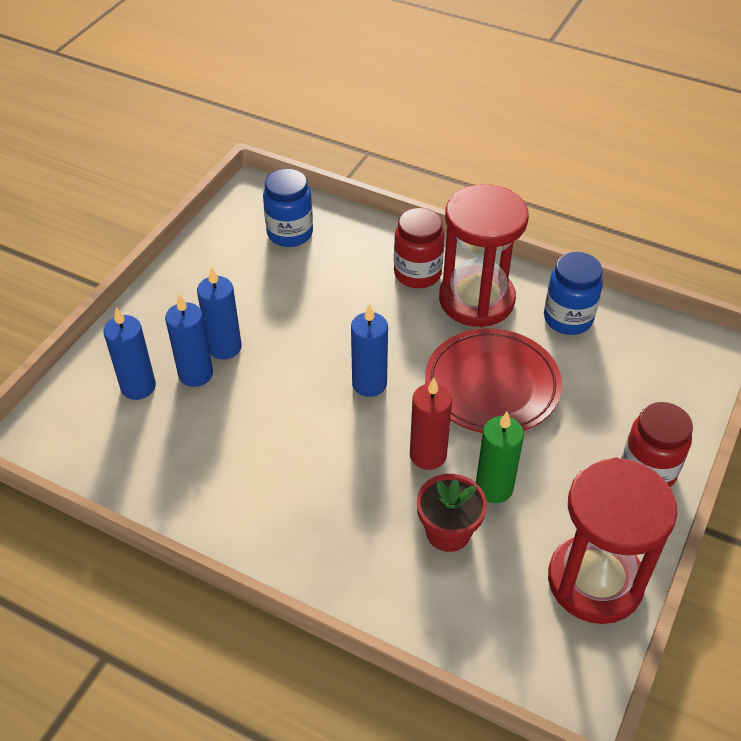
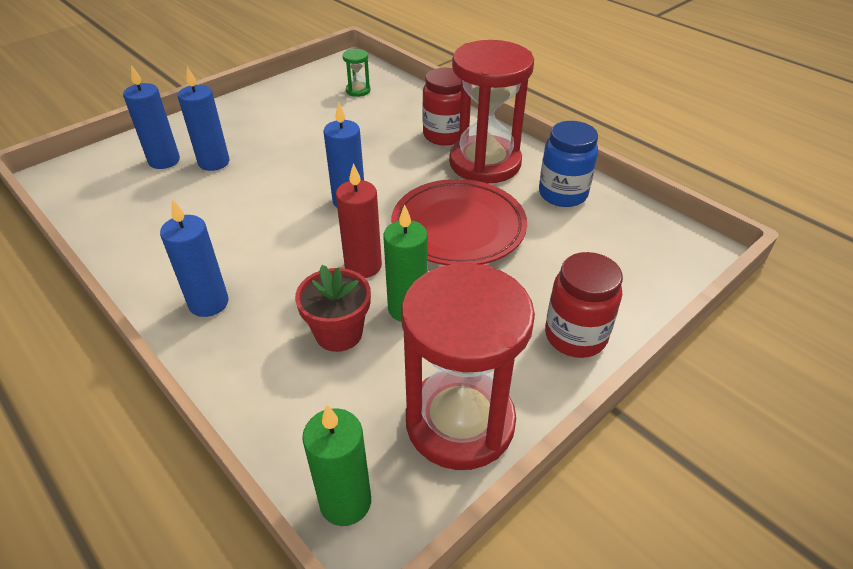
camera: 20 degrees right, 5 degrees down
blue candle [197,267,242,359] -> blue candle moved to [160,199,229,317]
blue jar [263,169,313,247] -> green hourglass [342,49,371,97]
none -> green candle [302,405,371,526]

